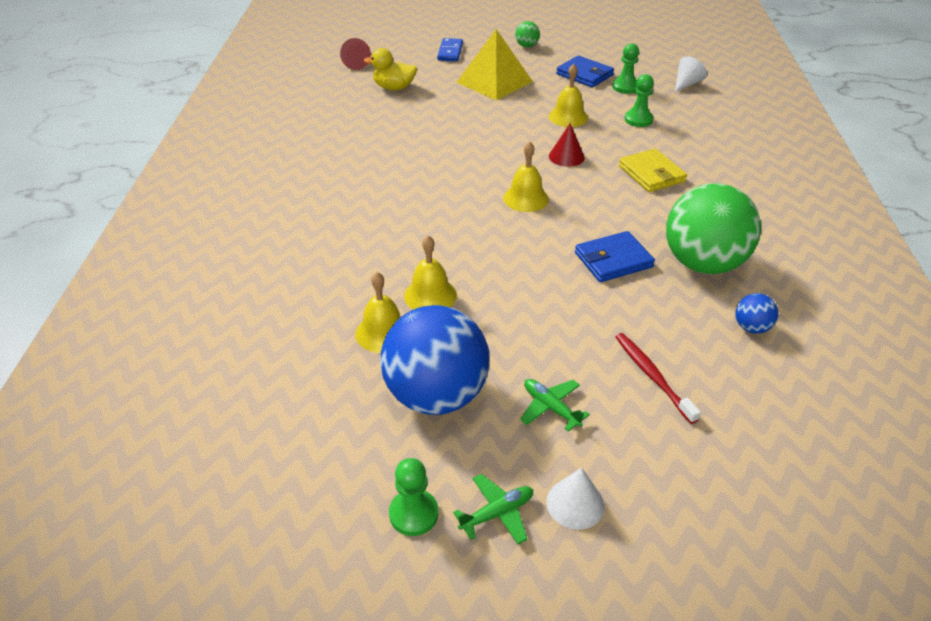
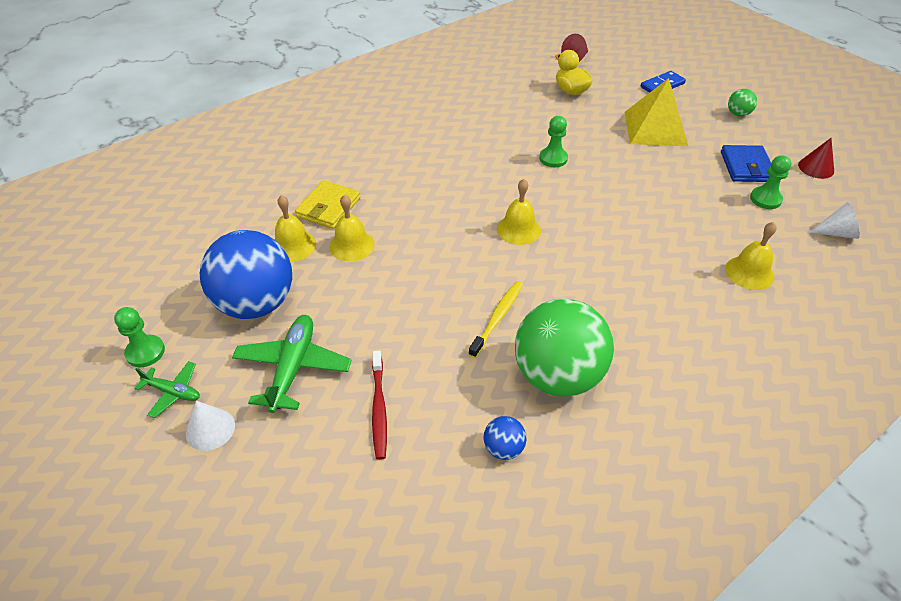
camera: 50 degrees right, 5 degrees up
green plane [520,379,590,432] -> green plane [232,315,352,413], size x1.77
yellow bell [549,64,588,127] -> yellow bell moved to [725,222,776,290]
red cone [549,123,585,167] -> red cone moved to [798,138,834,179]
blue wallet [575,231,655,282] -> yellow toothbrush [468,281,523,358]
red toothbrush [615,333,701,424] -> red toothbrush turned 150 degrees clockwise [372,351,387,460]
yellow wallet [619,149,687,192] -> yellow wallet moved to [295,180,360,229]
green pawn [625,74,654,127] -> green pawn moved to [539,116,568,167]

